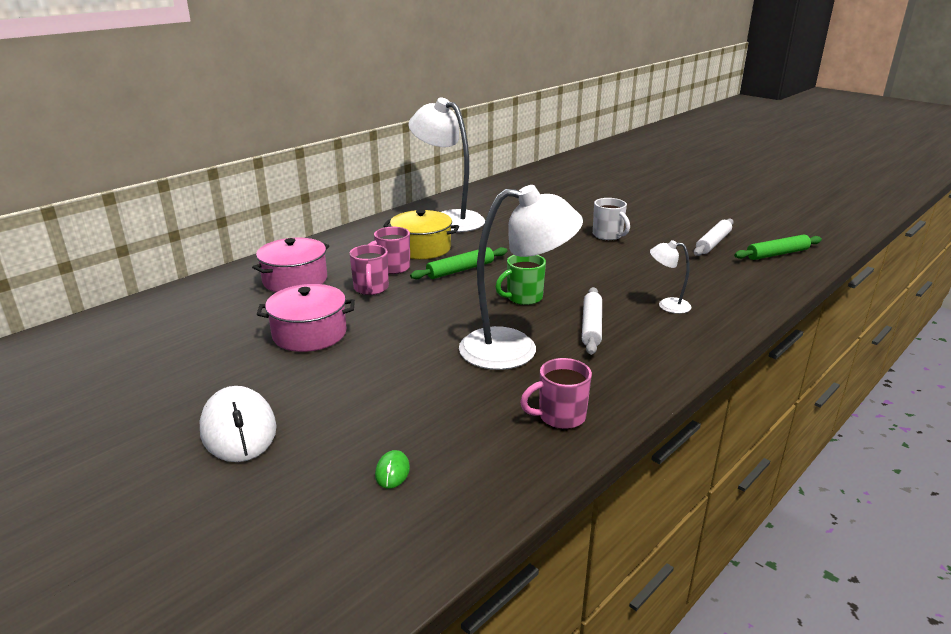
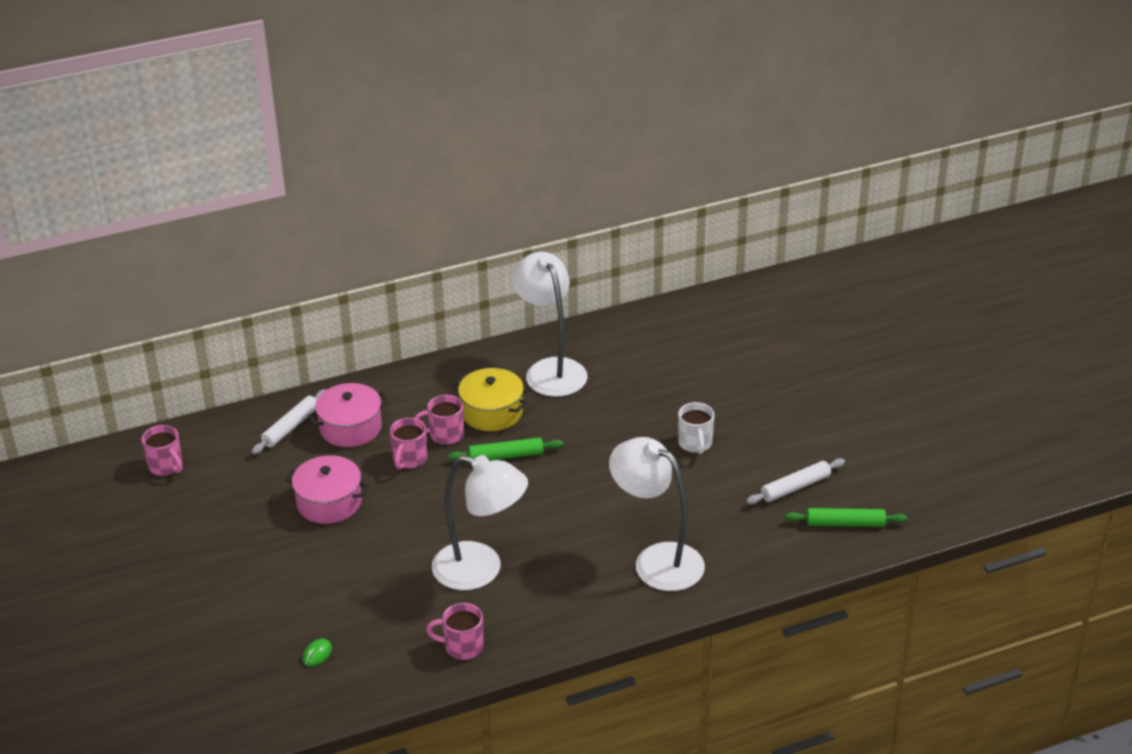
camera: 25 degrees right, 10 degrees up
white mouse [200,386,276,462] -> none
green mug [495,255,546,305] -> none
white rolling pin [582,287,602,355] -> white rolling pin moved to [251,389,326,454]
white lamp [650,240,692,314] -> white lamp [609,437,705,591], size x2.19
none -> pink mug [141,425,182,476]

